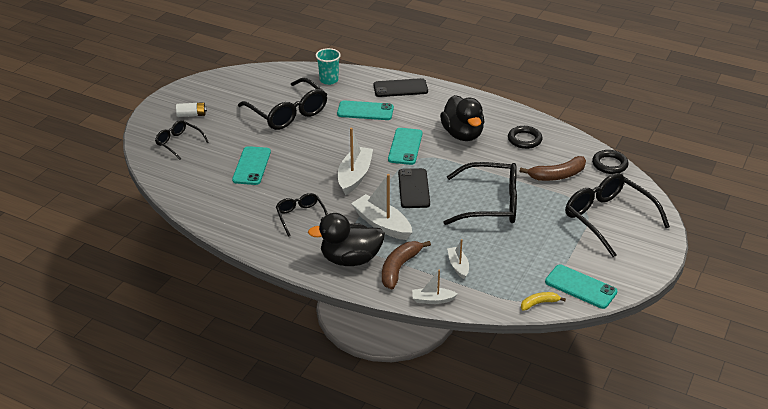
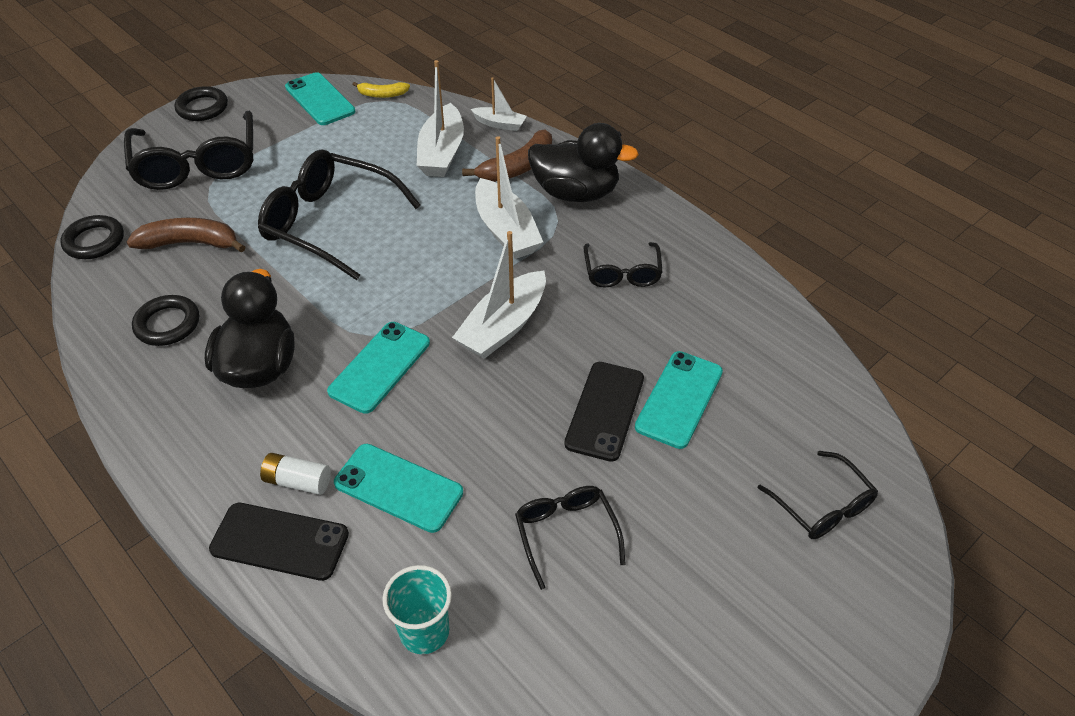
camera: 160 degrees left, 10 degrees up
white battery [176,102,207,117] -> white battery moved to [260,453,331,495]
black glasses [238,78,327,130] -> black glasses [515,486,626,590], size x0.55
black phone [398,168,430,208] -> black phone moved to [564,362,644,462]
white boat [447,239,469,279] -> white boat [417,60,464,177], size x1.80
none -> black ring [175,86,228,121]

